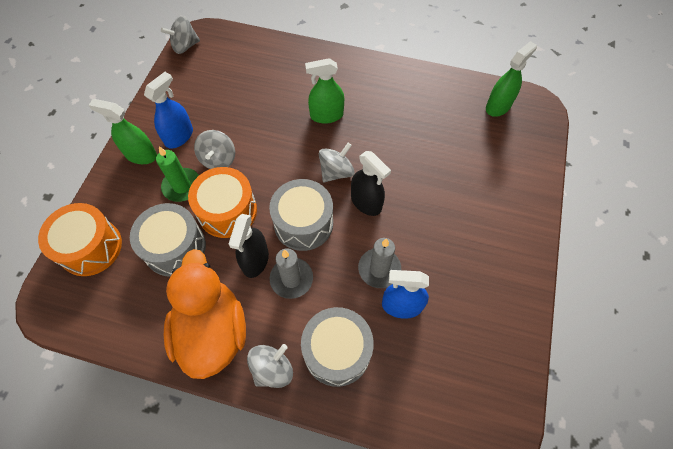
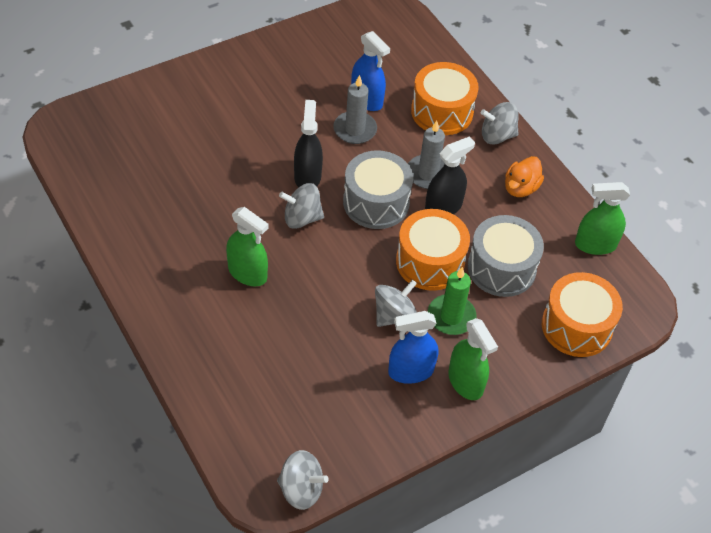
camera: 140 degrees left, 10 degrees down
orange duck [164,249,246,379] -> orange duck [505,156,544,197], size x0.48
grey drum [301,307,374,387] -> orange drum [411,62,479,135]
green spray bottle [486,41,537,117] -> green spray bottle moved to [575,182,630,255]

